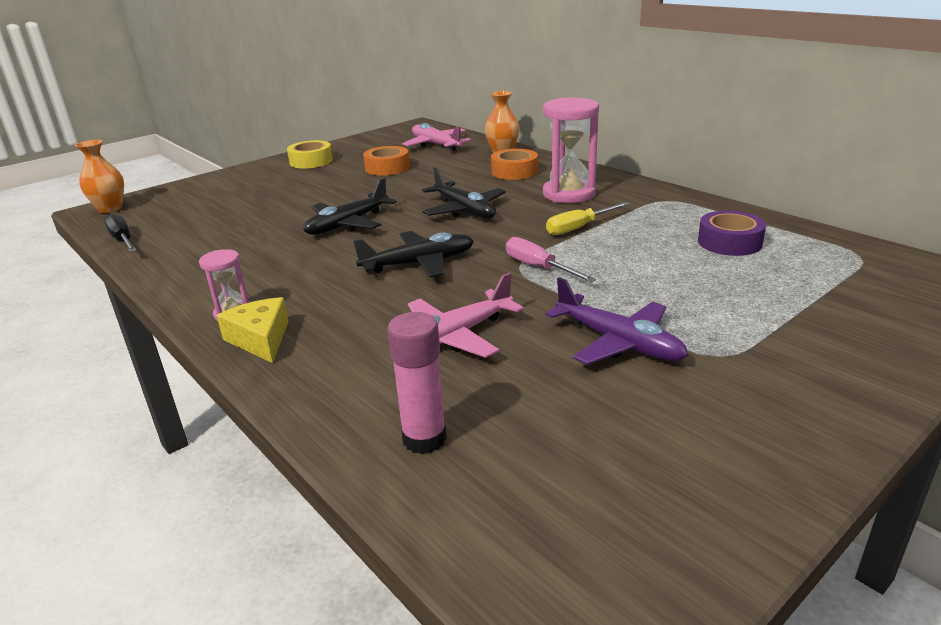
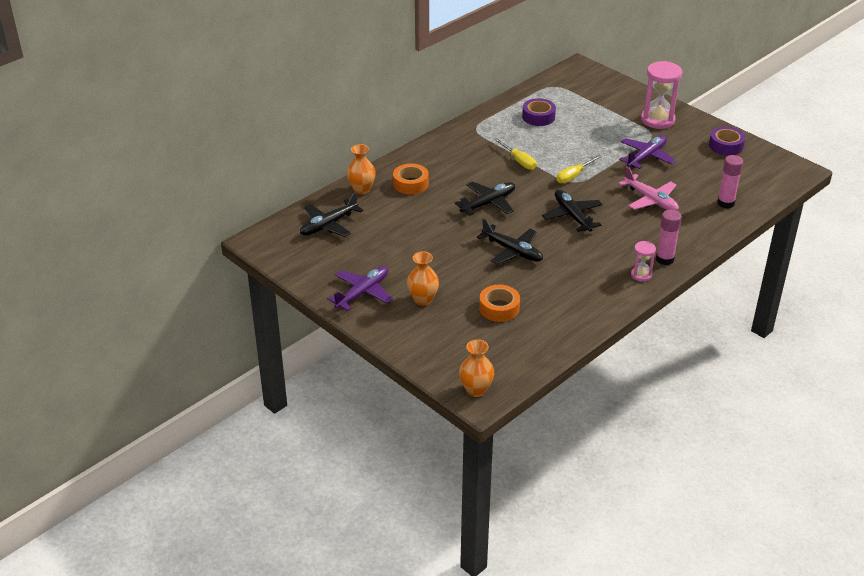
camera: 95 degrees left, 10 degrees up
black screwdriver [104,214,137,252] -> none
yellow cheese [216,297,289,363] -> pink glue stick [656,210,682,265]
yellow tape [287,140,333,169] -> purple plane [327,266,393,311]
orange tape [363,146,410,176] -> orange tape moved to [479,285,520,322]
pink plane [402,123,471,151] -> black plane [300,192,363,237]
pink screwdriver [506,237,596,282] -> yellow screwdriver [556,155,602,183]
pink hourglass [543,98,599,203] -> pink hourglass moved to [641,61,682,129]
none -> orange vase [407,251,439,306]
none -> purple tape [709,127,745,156]

